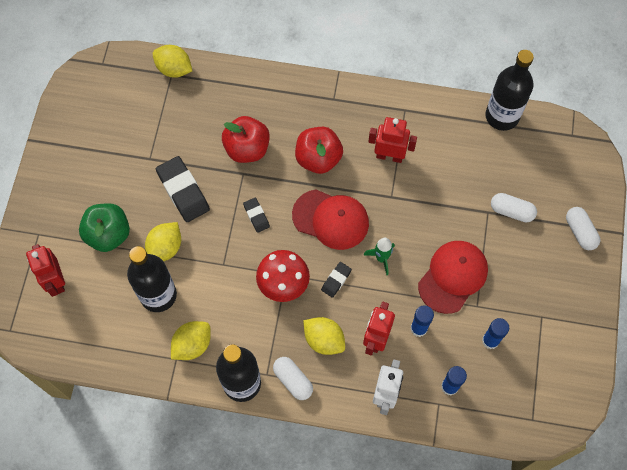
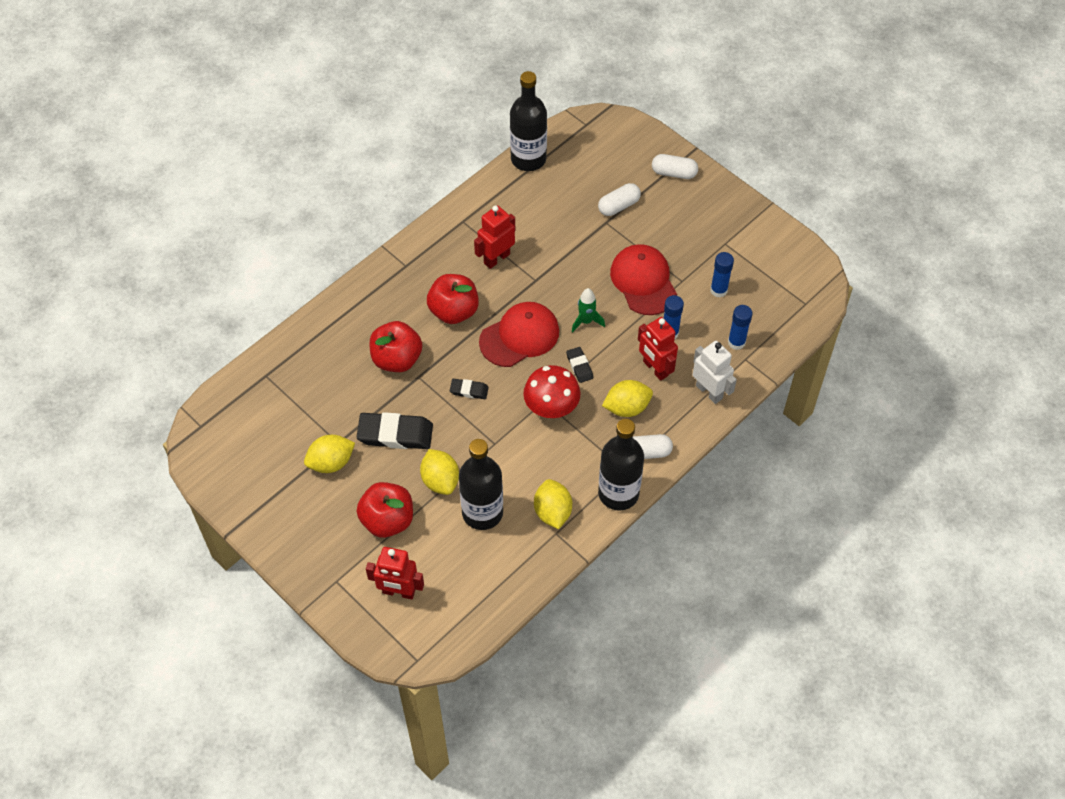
camera: 55 degrees left, 10 degrees down
green apple [79,203,130,252] -> red apple [356,482,413,538]
yellow lemon [153,45,192,77] -> yellow lemon moved to [304,435,355,473]

